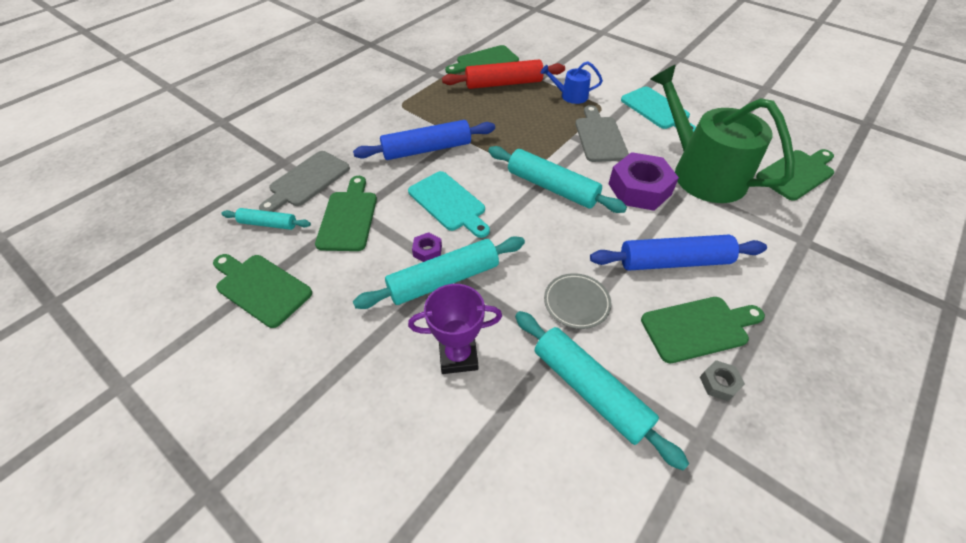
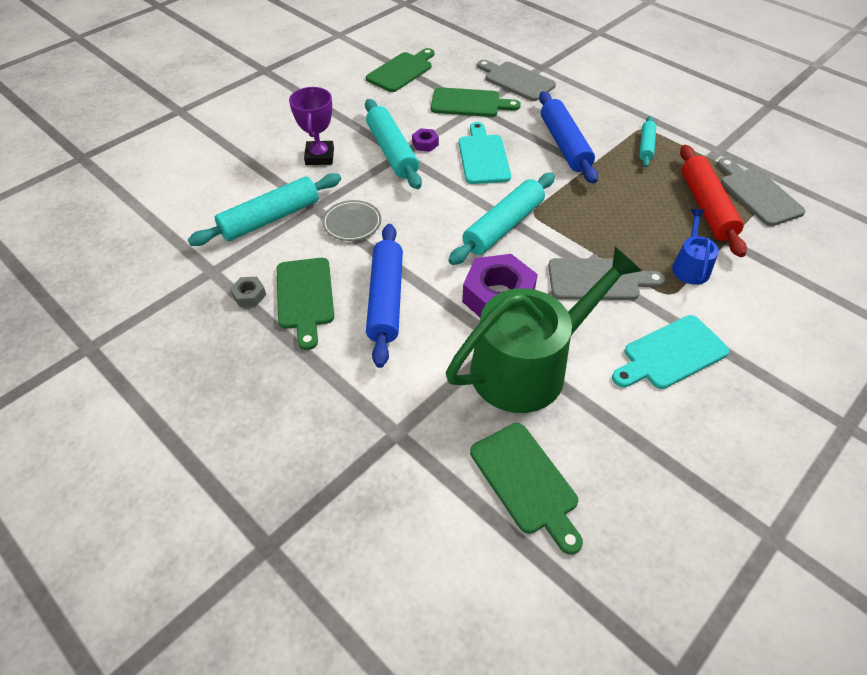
camera: 95 degrees right, 0 degrees up
turquoise rolling pin [222,208,311,230] -> turquoise rolling pin moved to [639,116,656,168]
turquoise cutting board [408,171,490,238] -> turquoise cutting board turned 120 degrees clockwise [459,122,511,184]
green cutting board [445,45,519,74] -> grey cutting board [718,158,805,226]

